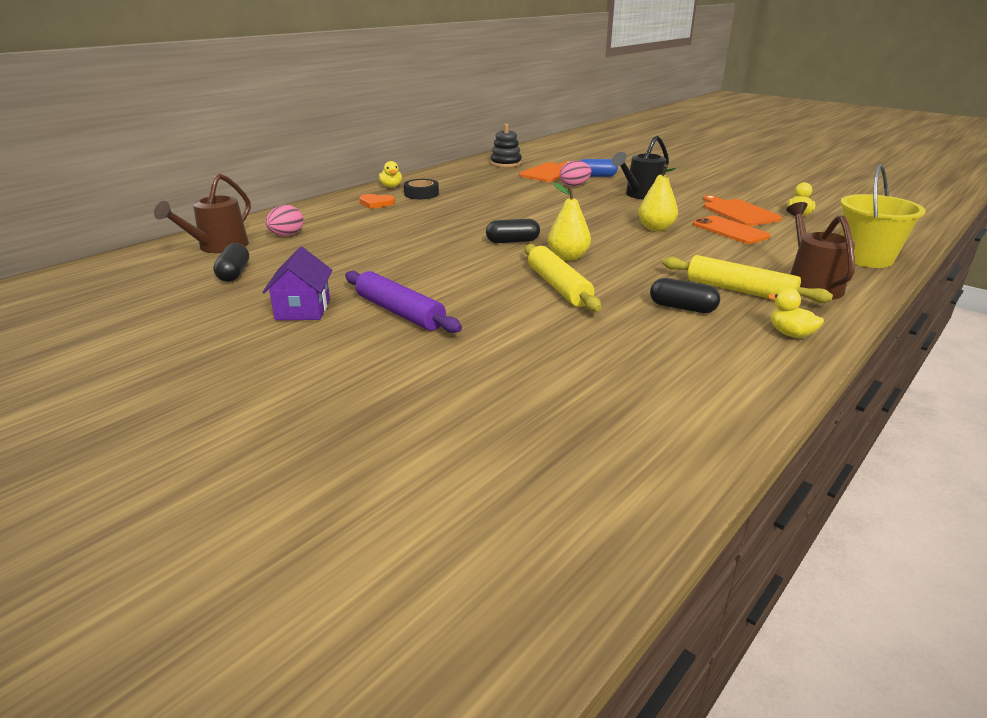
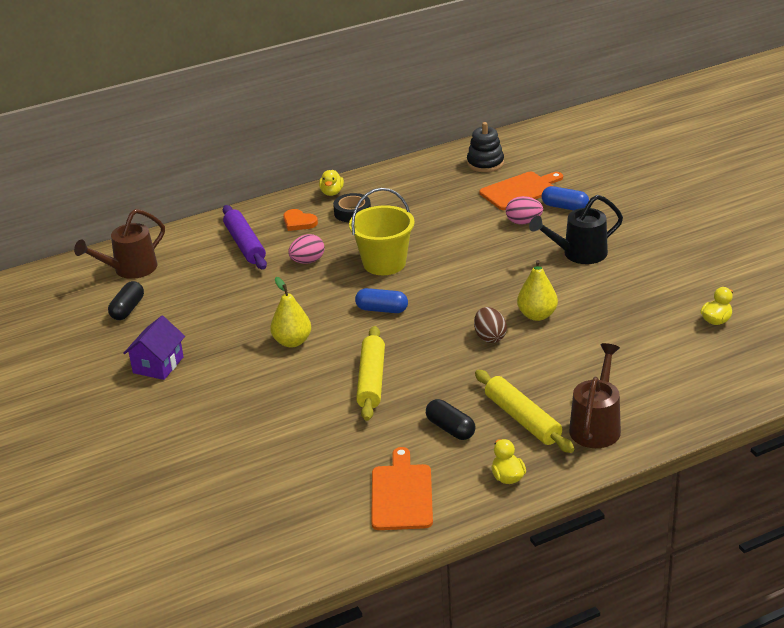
camera: 25 degrees right, 5 degrees up
pink egg [266,205,303,236] -> pink egg moved to [288,234,324,264]
purple rolling pin [345,271,462,333] -> purple rolling pin moved to [223,205,267,270]
black capsule [486,219,540,243] -> blue capsule [355,288,408,313]
yellow pear [548,183,591,261] -> yellow pear moved to [270,277,311,348]
orange phone [693,215,770,244] -> none
orange cutting board [703,195,782,226] -> orange cutting board moved to [371,447,433,530]
yellow bucket [840,164,926,268] -> yellow bucket moved to [349,188,415,275]
none -> brown egg [474,307,507,343]

